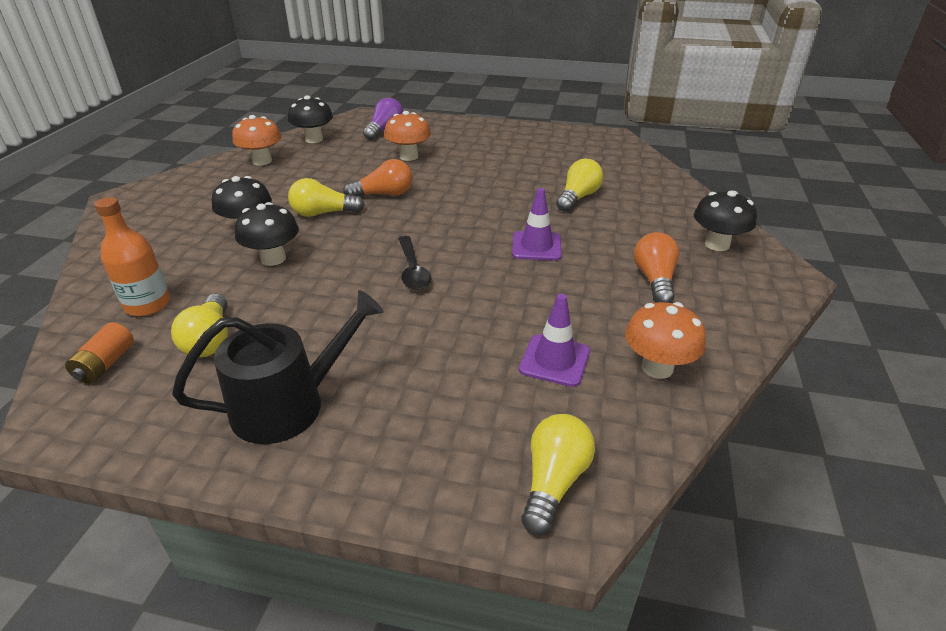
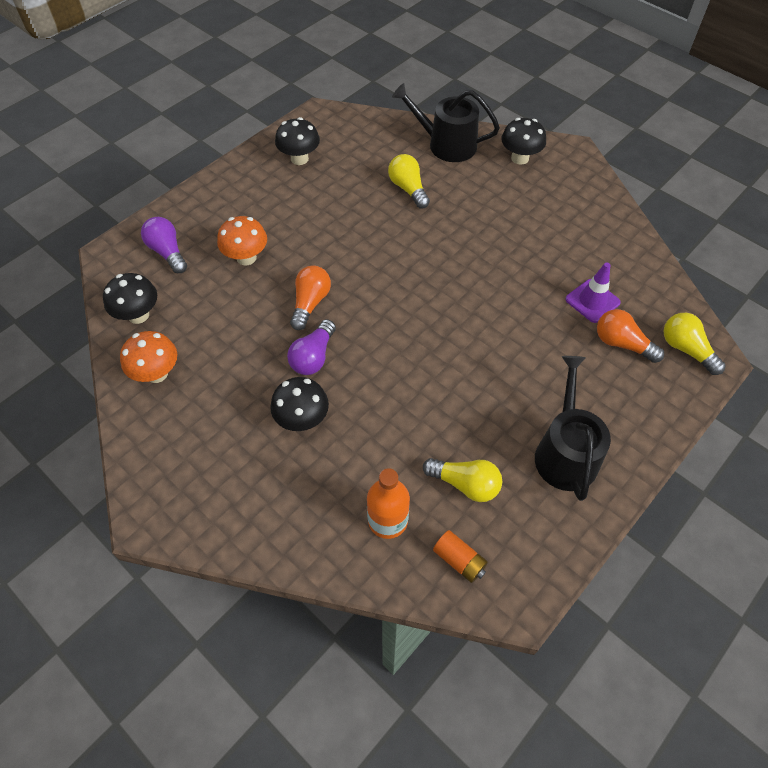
camera: 60 degrees left, 20 degrees up
black mushroom [235,202,299,266] -> black mushroom moved to [275,117,320,165]
yellow light bulb [288,178,365,217] -> purple light bulb [287,319,336,375]
black spoon [398,236,431,290] -> none
purple traffic cone [512,188,562,261] -> none
orange mushroom [625,302,706,379] -> none
orange light bulb [634,232,680,303] -> orange light bulb moved to [597,309,664,363]
none -> black watering can [392,83,500,162]

